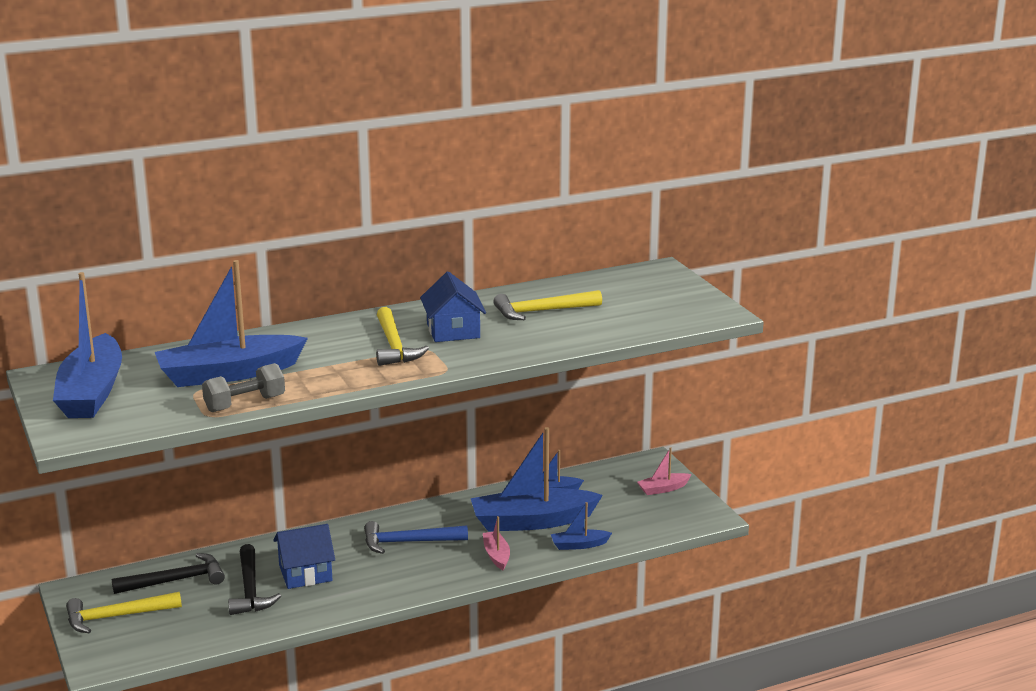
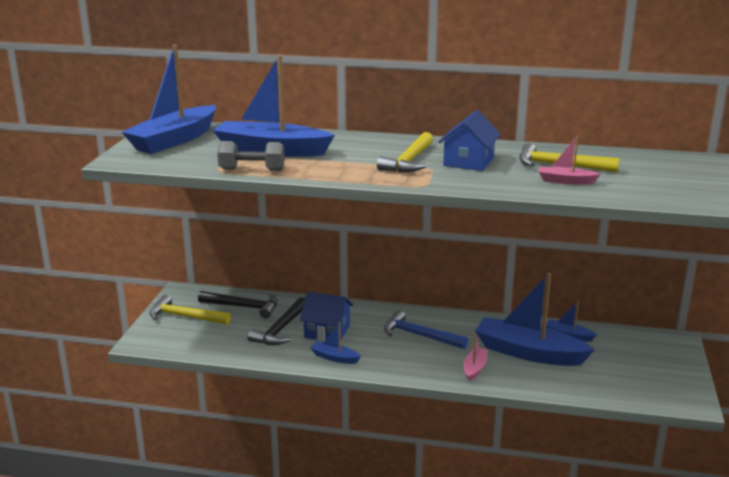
camera: 35 degrees right, 0 degrees up
blue boat [551,502,612,550] -> blue boat moved to [310,322,361,364]
pink boat [637,447,692,495] -> pink boat moved to [539,136,601,185]

